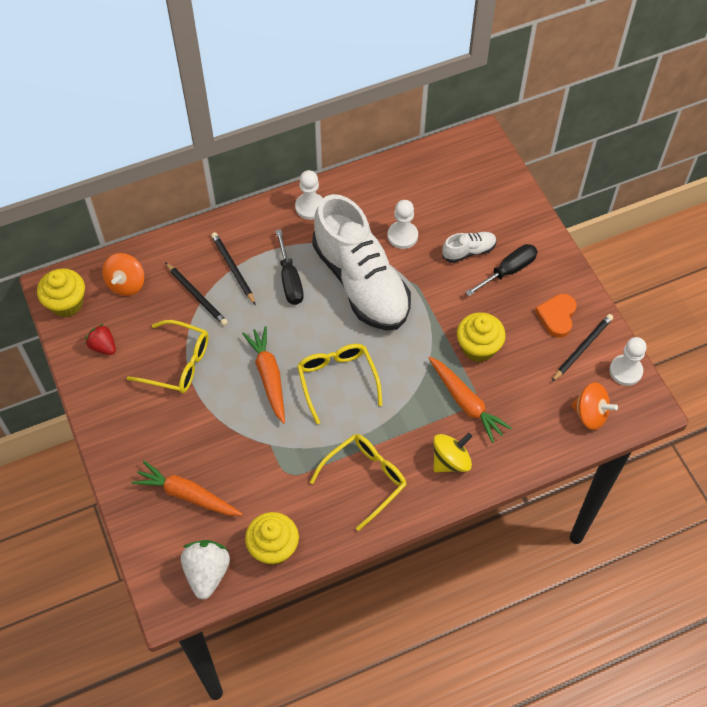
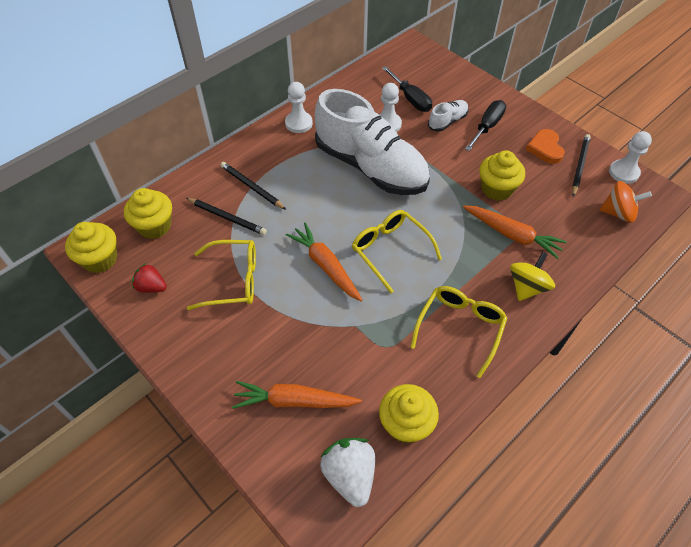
camera: 20 degrees left, 5 degrees down
orange spinning top [102,253,144,296] -> yellow cupcake [124,188,172,239]
black screwdriver [276,229,304,305] -> black screwdriver moved to [382,66,432,112]

